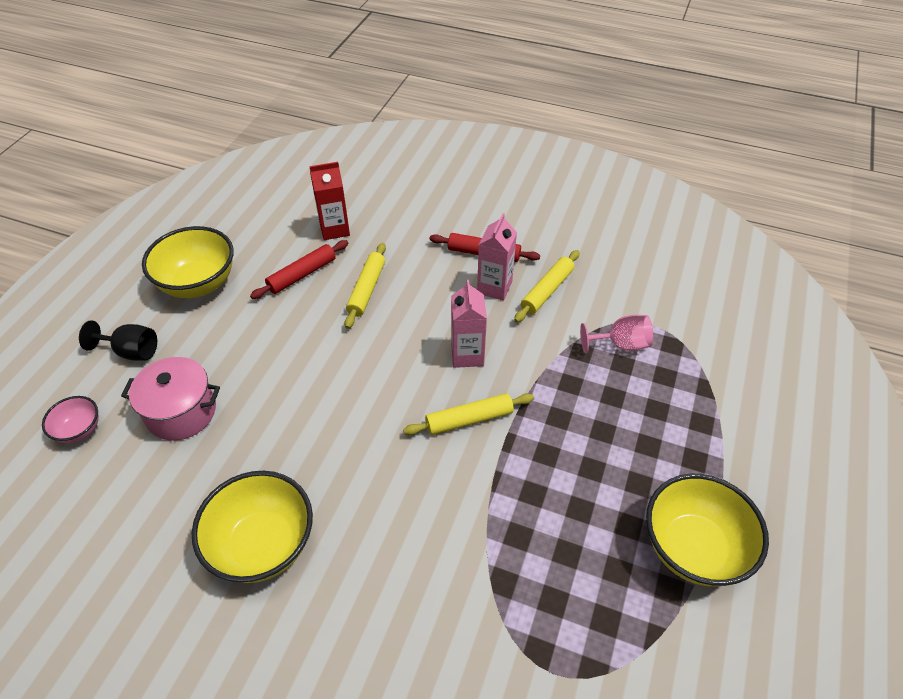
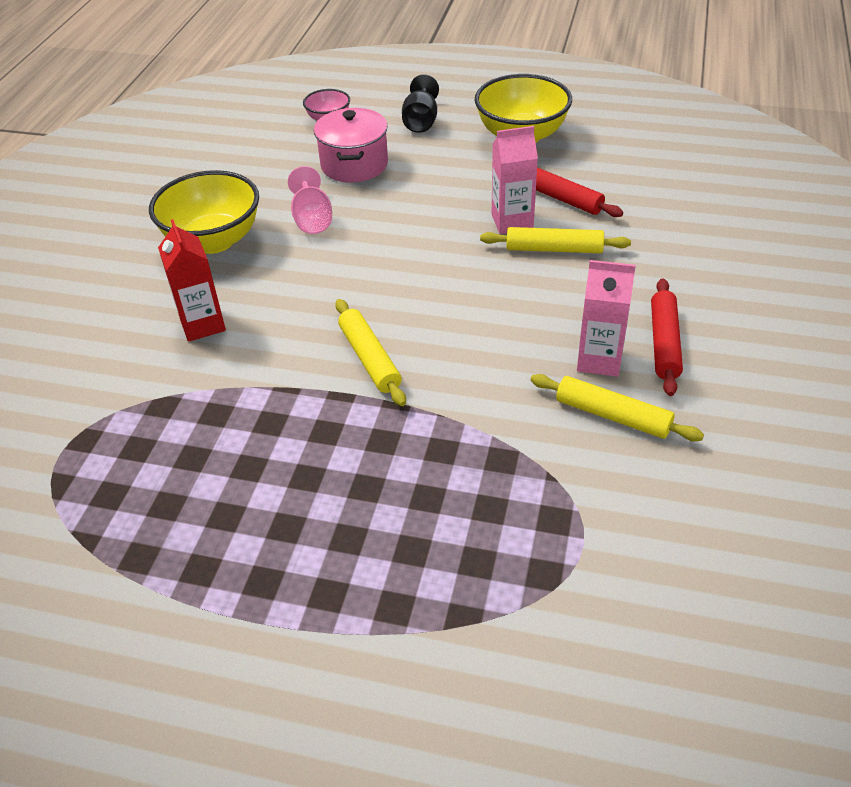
camera: 85 degrees right, 5 degrees down
red carton [309,162,350,240] -> red carton moved to [158,219,226,342]
pink carton [451,280,487,368] -> pink carton moved to [492,126,538,234]
pink goblet [580,315,653,353] -> pink goblet moved to [288,166,332,234]
yellow bowl [646,474,769,586] -> none

